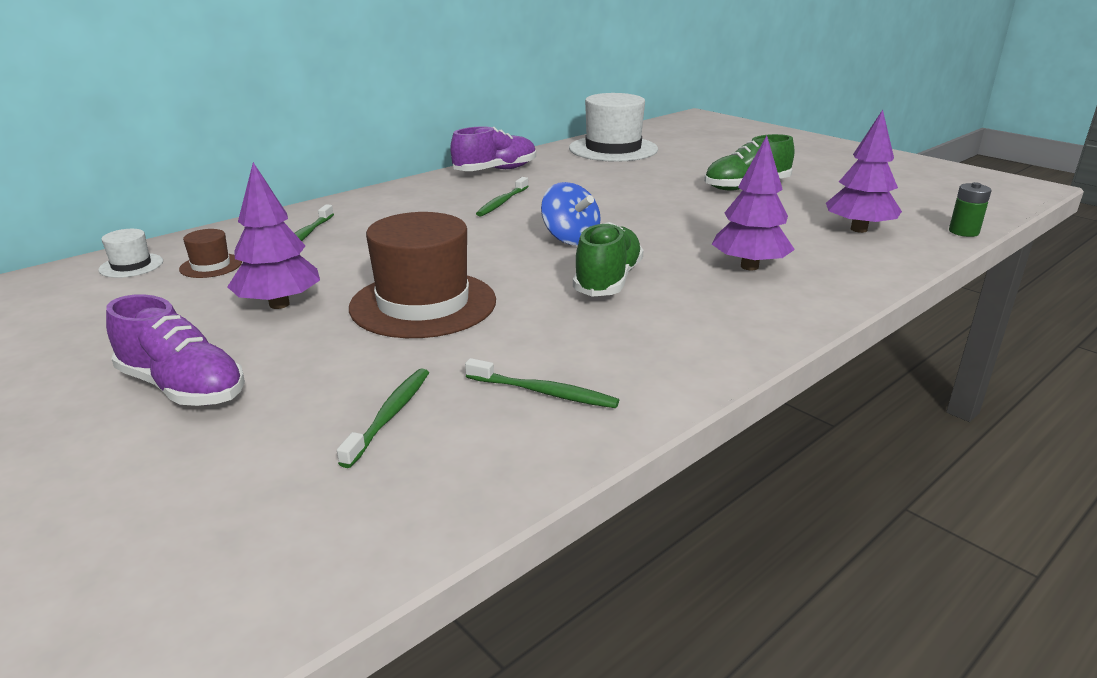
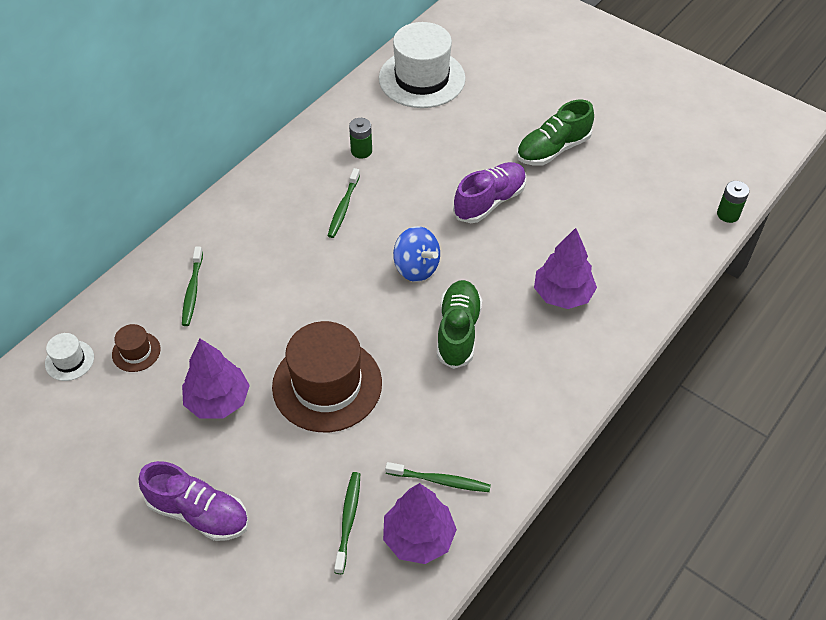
camera: 10 degrees left, 25 degrees up
purple shoe [450,126,536,171] -> purple shoe moved to [453,162,526,223]
purple tree [826,110,902,233] -> purple tree moved to [383,483,457,564]
none -> green battery [349,118,372,159]

